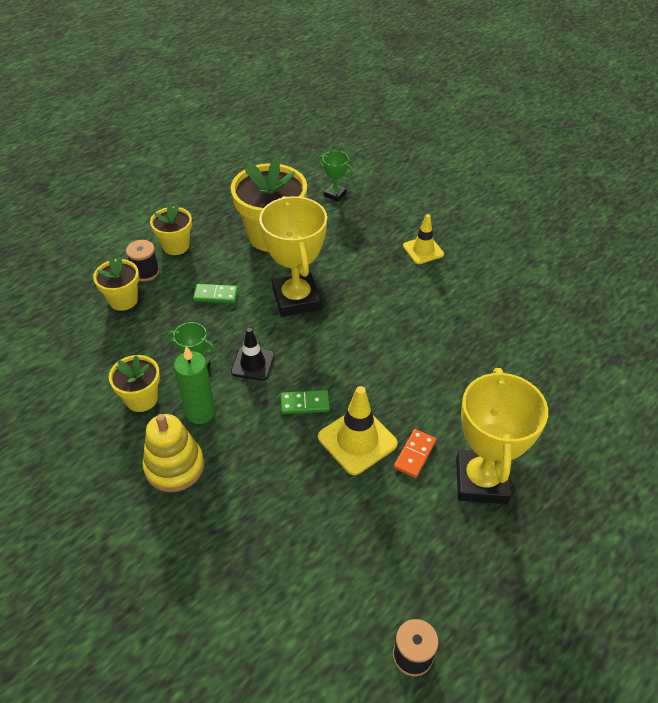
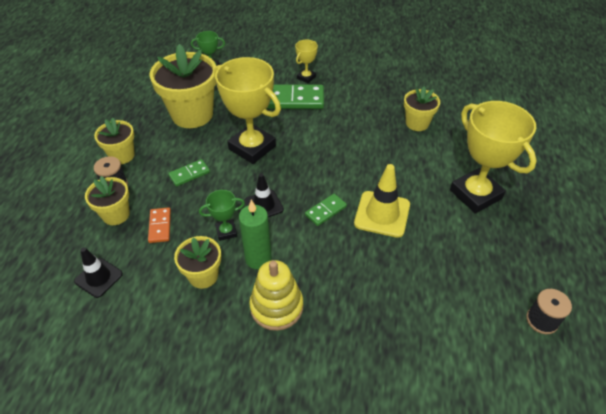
camera: 35 degrees left, 0 degrees up
orange domino [394,429,436,478] -> orange domino moved to [148,207,171,243]
yellow traffic cone [403,214,444,264] -> yellow trophy [295,40,318,83]
none -> black traffic cone [74,247,123,298]
none -> green domino [267,84,324,109]
none -> yellow flower pot [404,86,440,131]

